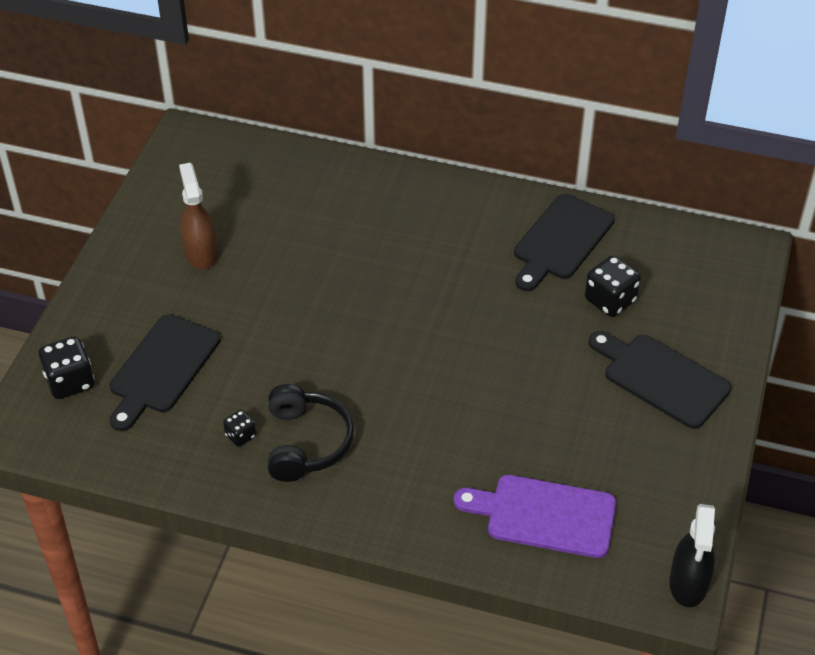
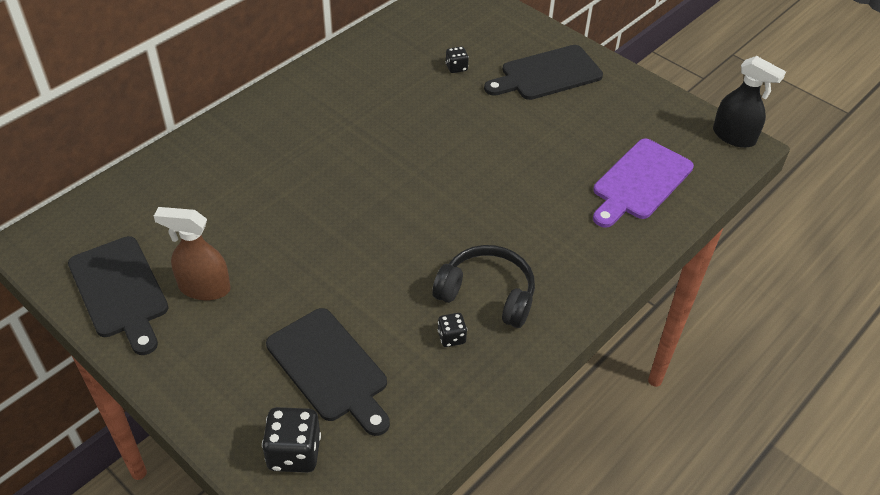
camera: 65 degrees left, 0 degrees up
black cutting board [514,194,615,291] -> black cutting board moved to [68,236,168,355]
black dice [585,255,641,317] -> black dice [445,47,469,73], size x0.56

